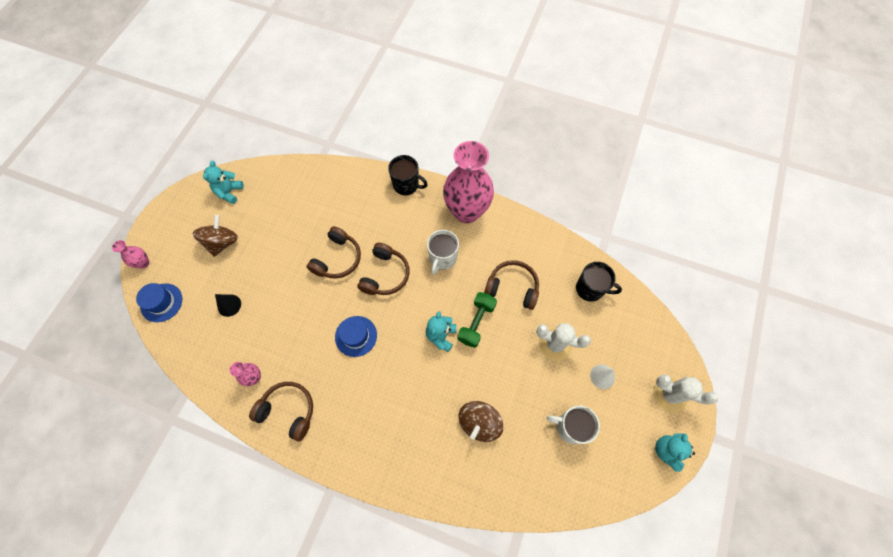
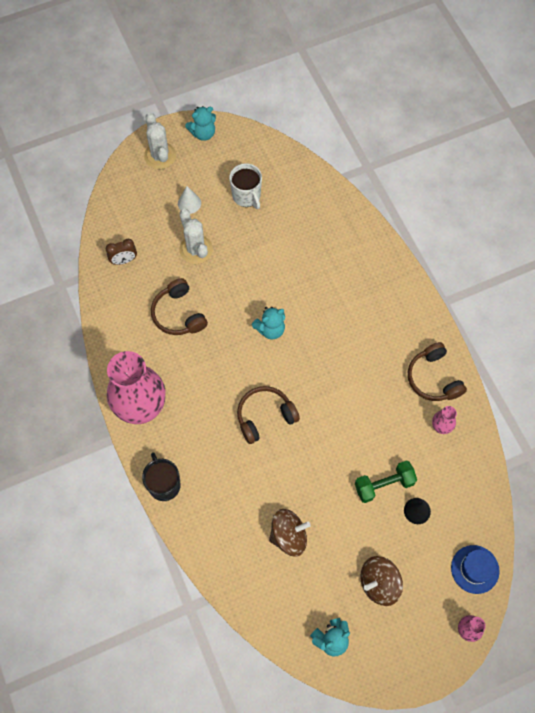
camera: 135 degrees left, 0 degrees up
brown headphones [307,226,361,279] -> none
blue hat [335,316,377,357] -> none
white mug [427,230,459,275] -> none
green dumbbell [457,292,497,348] -> green dumbbell moved to [355,460,417,503]
brown spinning top [458,401,504,442] -> brown spinning top moved to [269,509,311,557]
black mug [576,262,622,302] -> brown clock [106,239,137,265]

